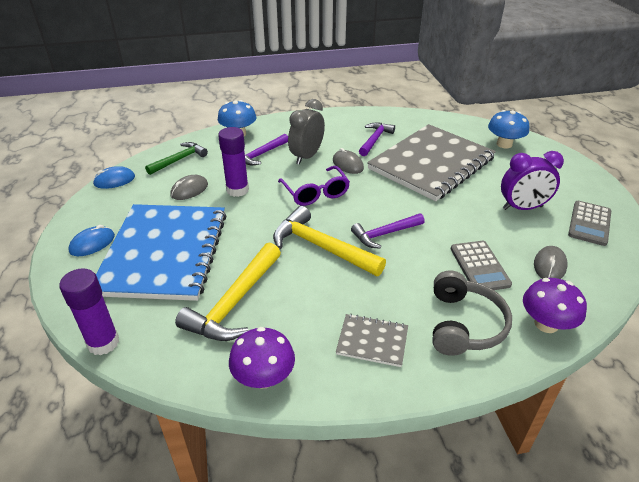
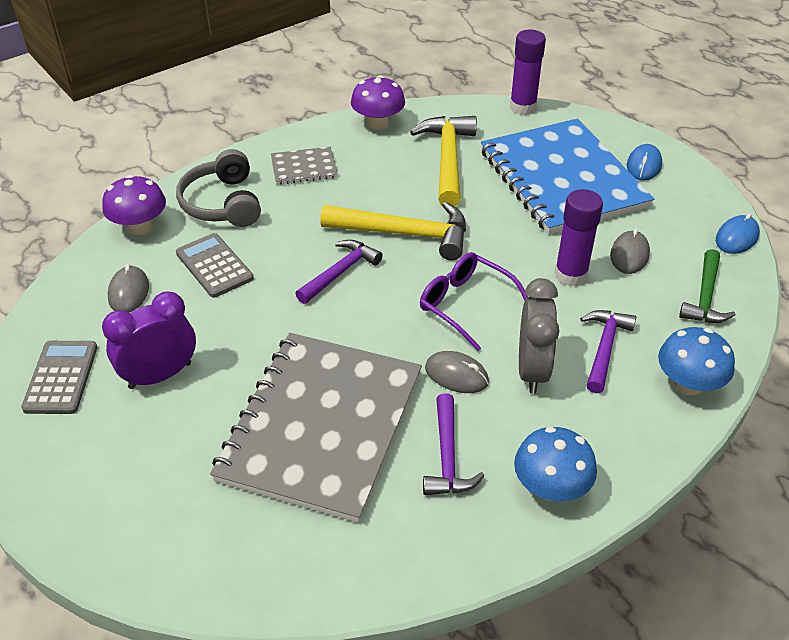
camera: 155 degrees right, 5 degrees up
blue mushroom [488,110,529,148] -> blue mushroom moved to [514,426,597,501]

